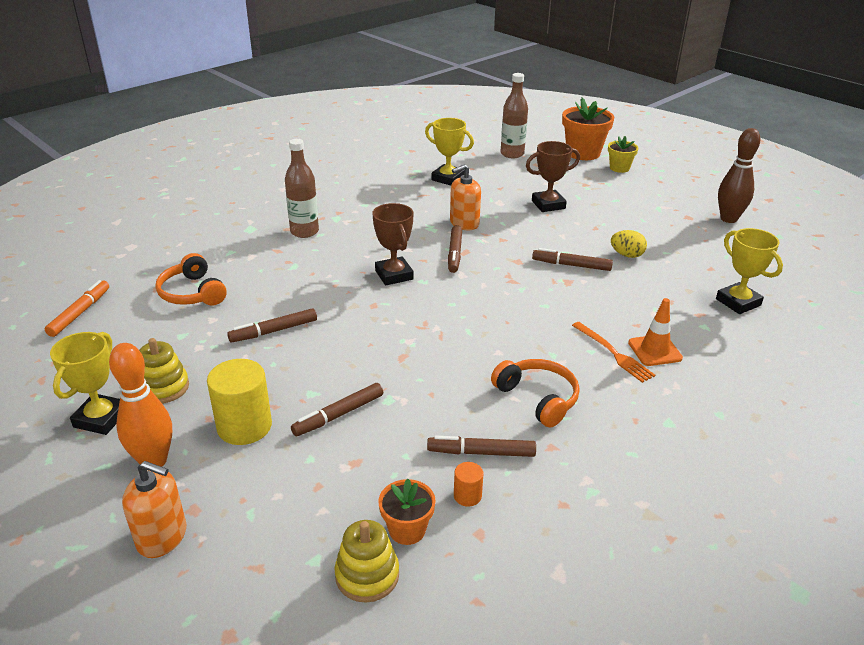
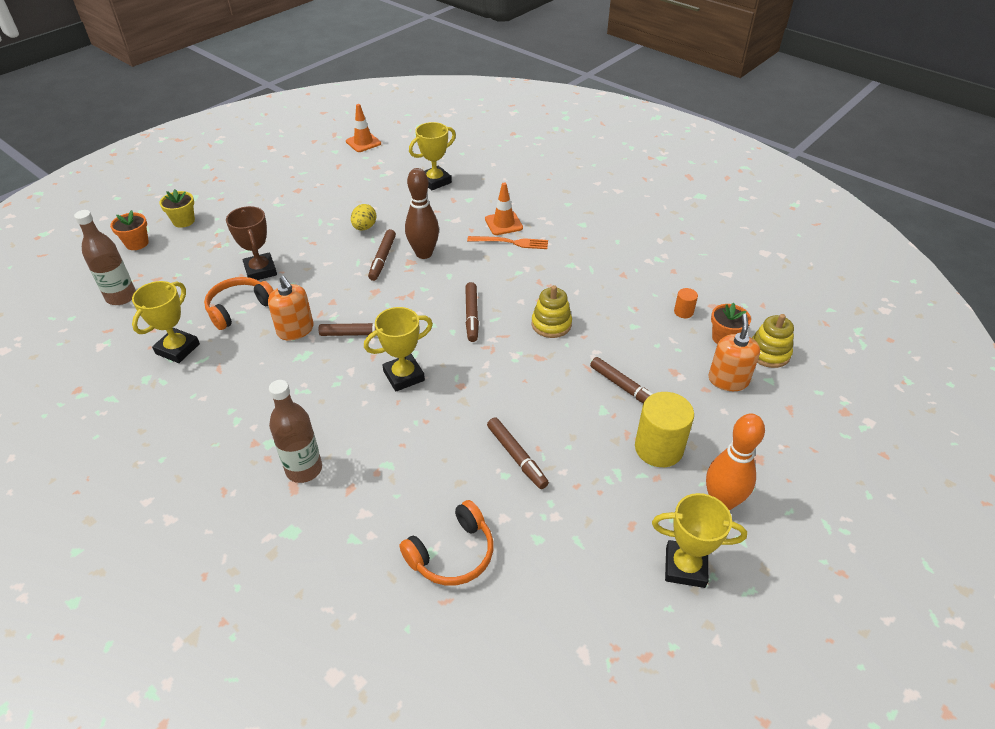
camera: 95 degrees left, 10 degrees up
orange marker [45,280,109,337] -> none
orange soap dispenser [122,461,186,558] -> orange soap dispenser moved to [708,314,760,391]
yellow stacking toy [139,338,189,404] -> yellow stacking toy moved to [532,285,572,338]
brown trophy [373,203,414,285] -> yellow trophy [364,307,433,391]
brown marker [427,436,536,457] -> brown marker moved to [465,282,479,342]
orange headphones [491,359,580,428] -> orange headphones moved to [204,277,274,330]
orange flower pot [562,97,614,160] -> orange flower pot [110,210,149,250], size x0.57
orange fork [572,322,655,383] -> orange fork turned 45 degrees clockwise [467,236,548,249]
brown bowling pin [718,128,761,223] -> brown bowling pin moved to [405,168,439,259]
none -> orange traffic cone [346,104,381,152]

